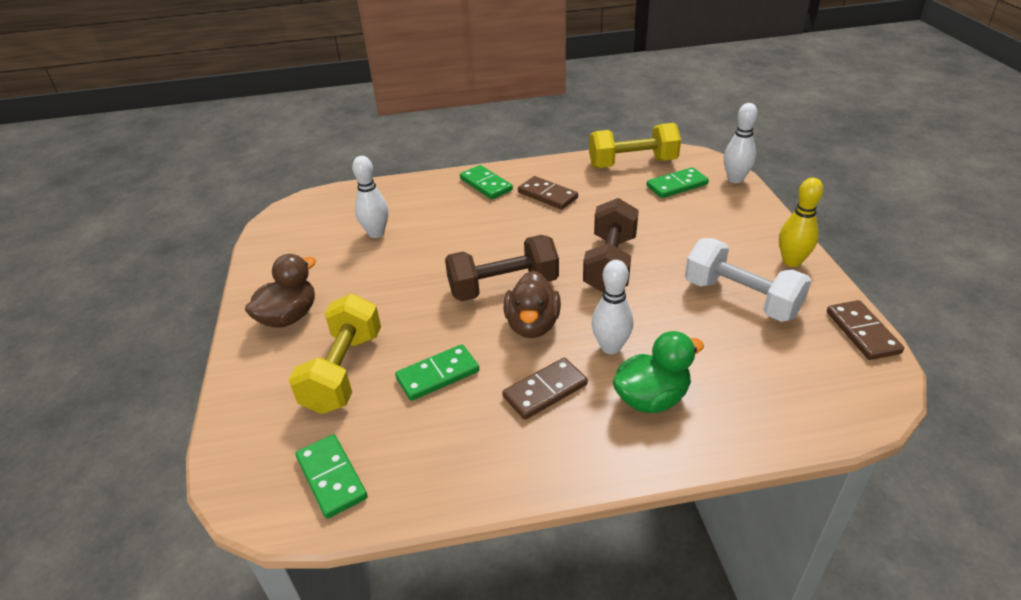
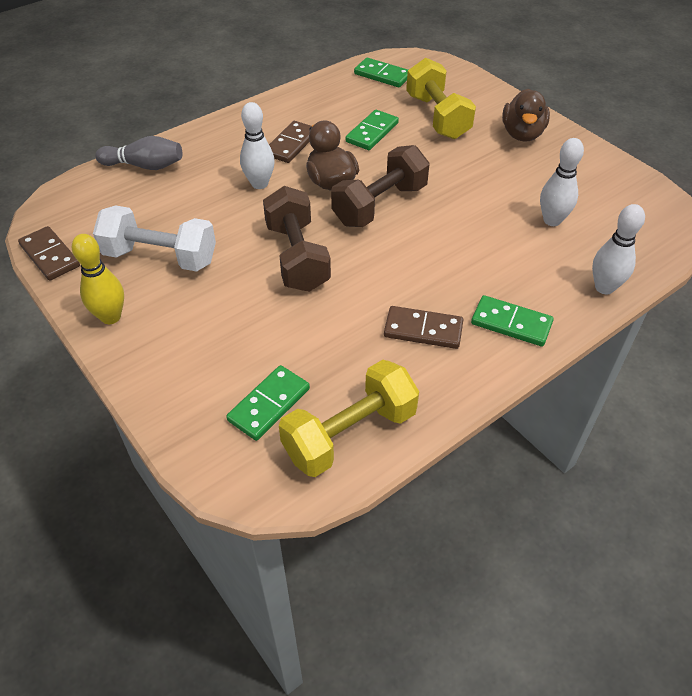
camera: 150 degrees right, 10 degrees up
green duck [613,331,704,413] -> none
white bowling pin [724,103,758,183] -> white bowling pin moved to [592,204,645,295]
none -> grey bowling pin [95,136,182,170]

